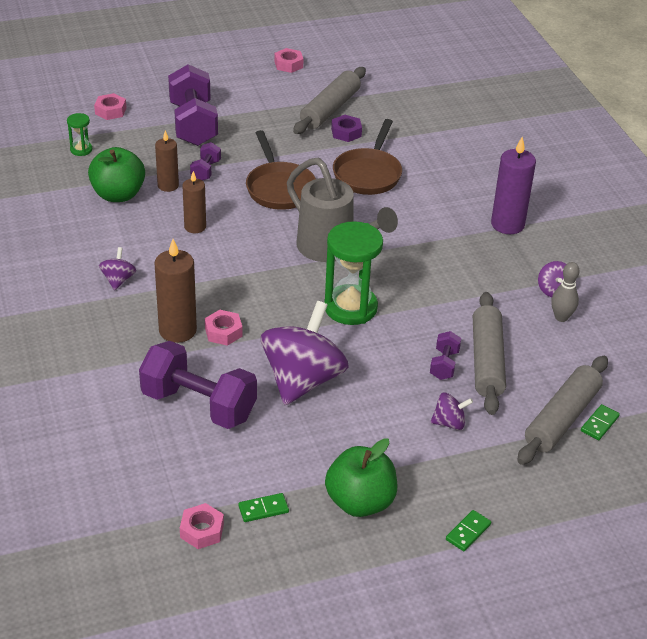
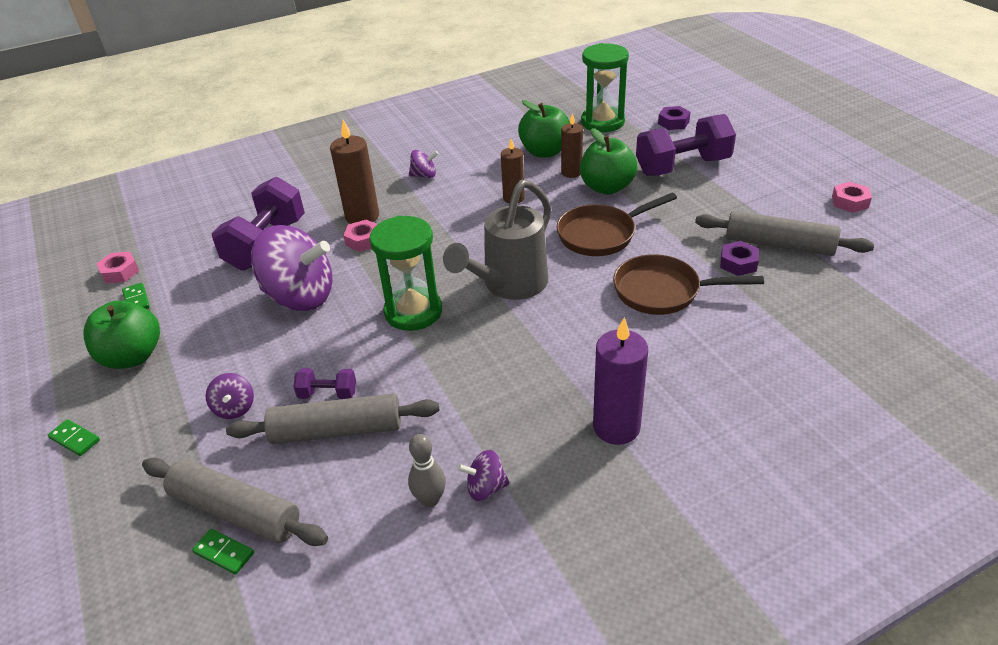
camera: 85 degrees right, 0 degrees up
green hourglass [67,113,92,156] -> green hourglass [581,43,629,132], size x2.13
pink nut [94,93,126,120] -> purple nut [658,106,691,130]
purple dumbbell [190,142,221,181] -> green apple [580,128,638,195]

